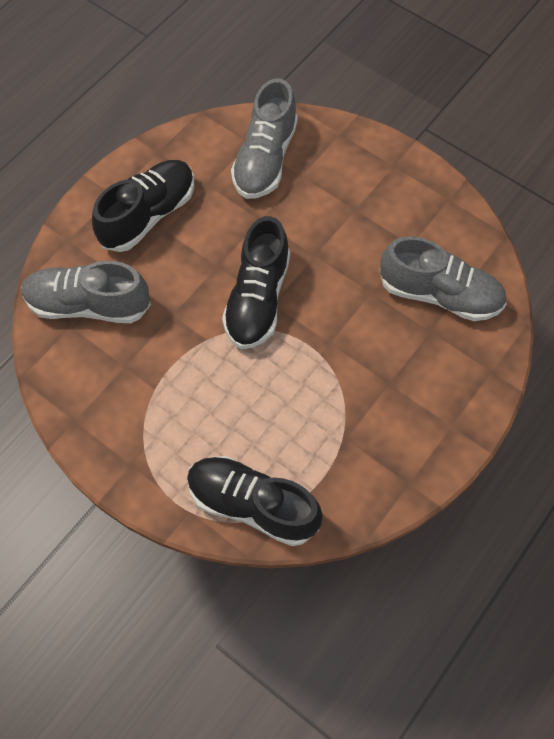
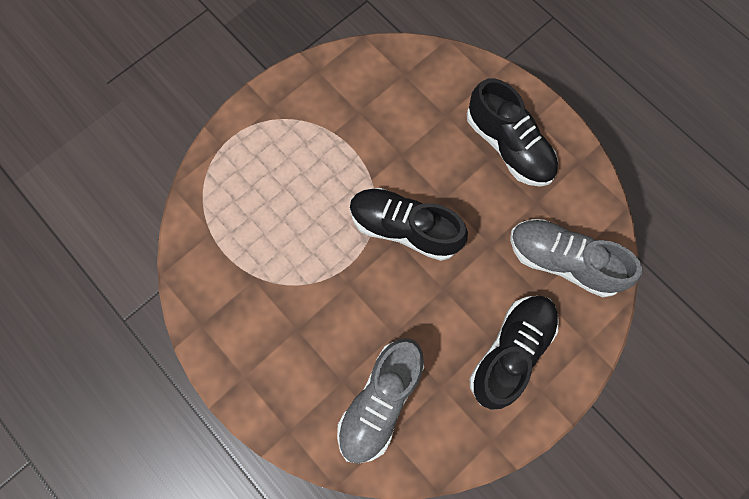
camera: 100 degrees right, 10 degrees up
grey shoe [21,261,151,323] -> none
black shoe [187,456,323,546] -> black shoe moved to [469,296,559,410]

